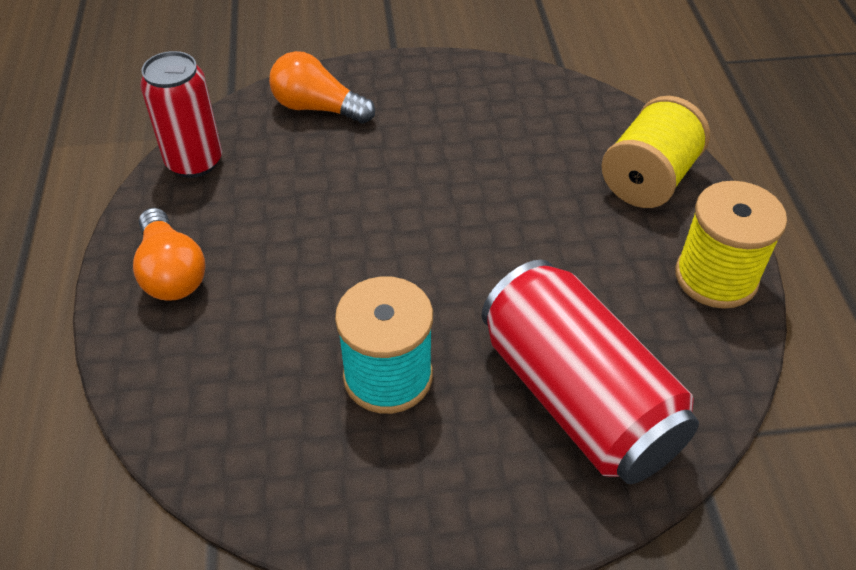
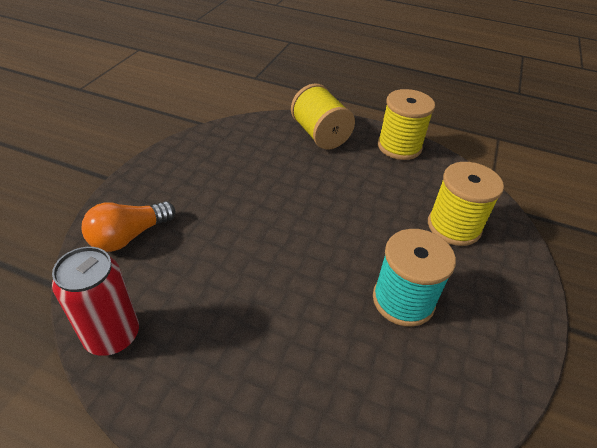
camera: 65 degrees left, 5 degrees down
orange light bulb [133,208,206,301] -> none
red can [482,260,699,484] -> yellow spool [428,162,504,246]

